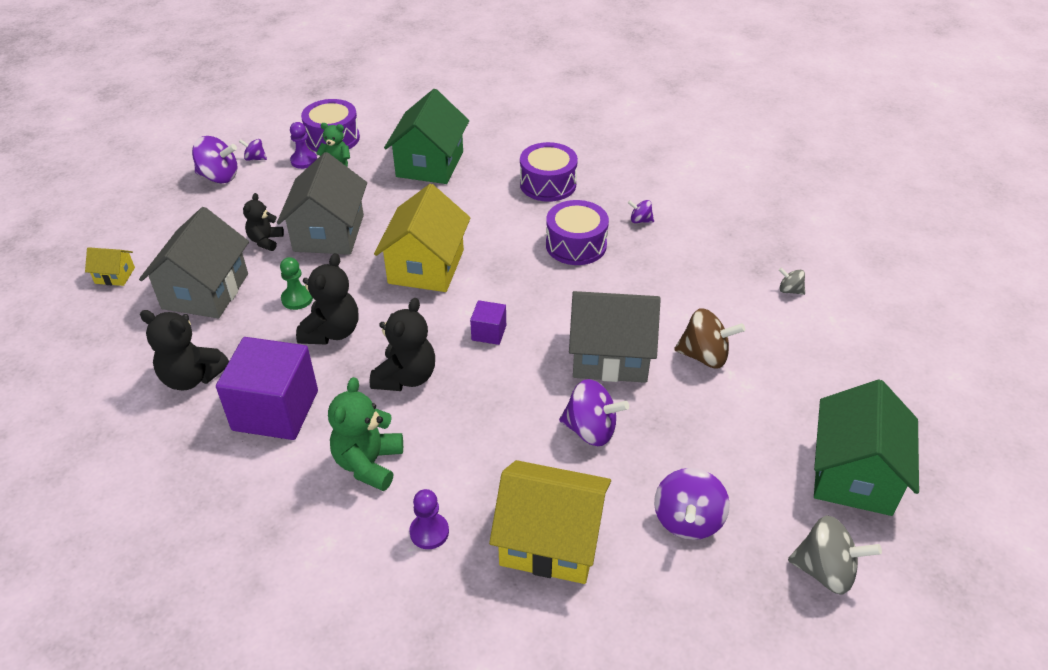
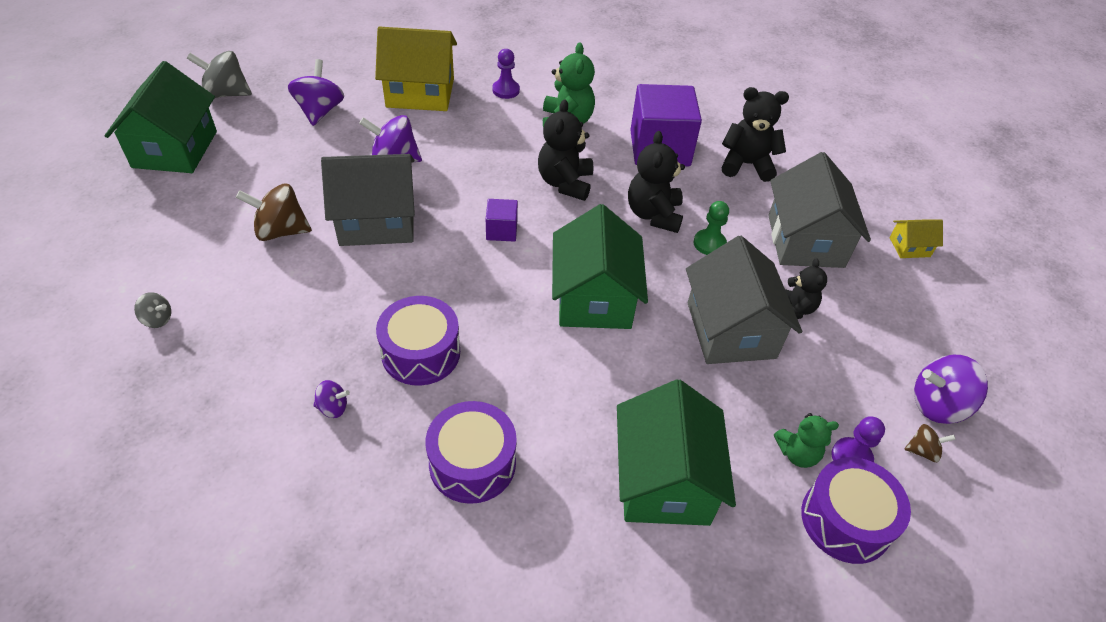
camera: 165 degrees right, 5 degrees up
purple spinning top [239,139,267,161] -> brown spinning top [904,424,956,462]
yellow house [374,184,471,292] -> green house [552,204,648,329]

